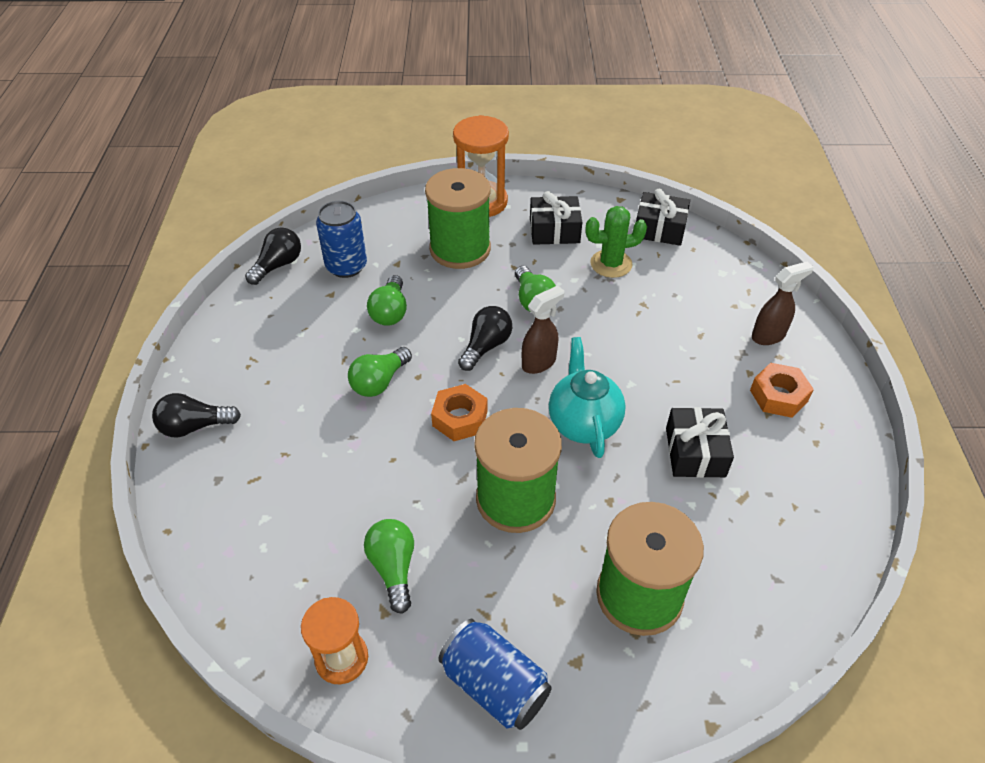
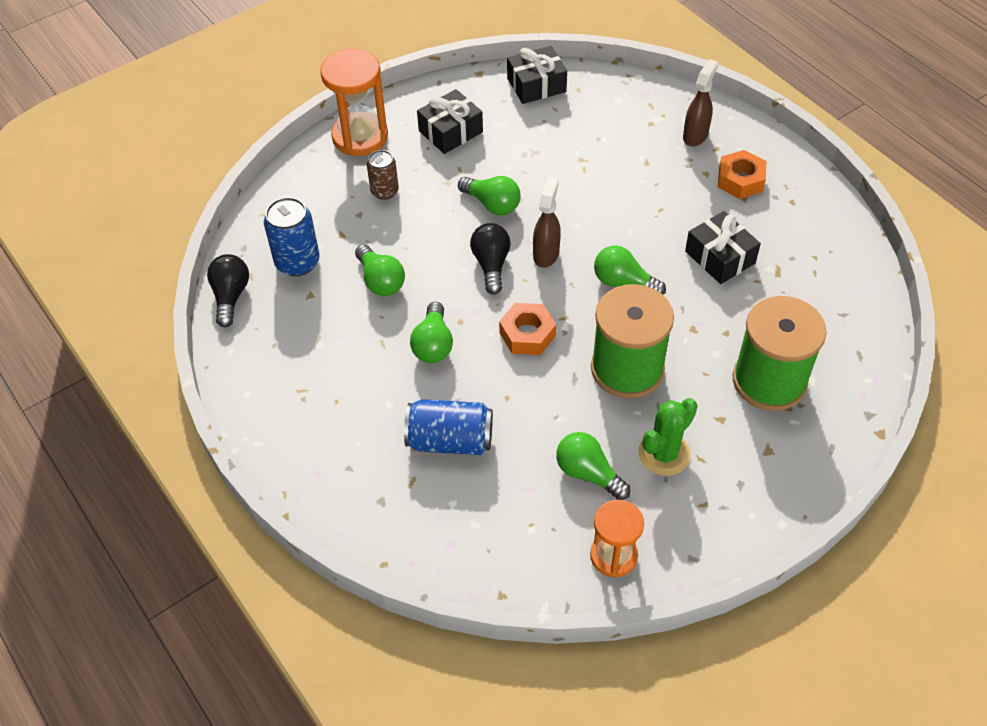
camera: 35 degrees left, 5 degrees up
black light bulb [152,393,241,437] -> none
green spool [425,168,491,269] -> brown can [367,150,399,200]
blue can [438,619,552,730] -> blue can moved to [404,399,493,455]
turquoise teapot [549,337,626,458] -> green light bulb [594,245,666,295]
green cactus [586,206,647,278] -> green cactus moved to [638,398,697,476]

